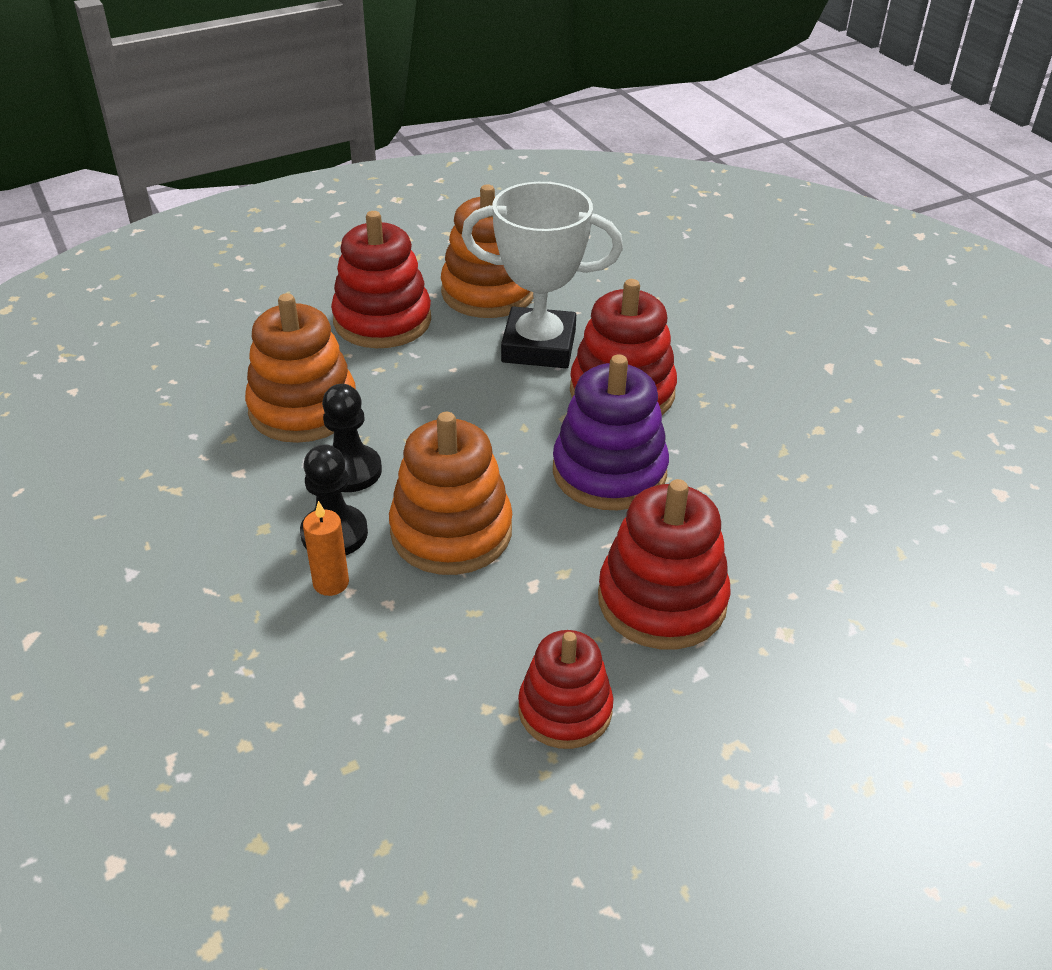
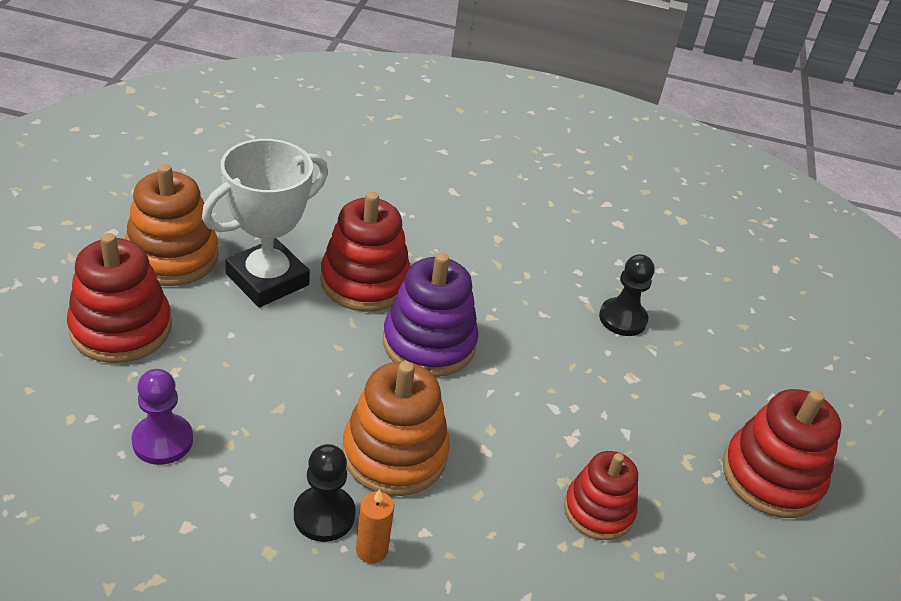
camera: 55 degrees left, 0 degrees up
orange stacking toy [245,293,356,443] -> purple pawn [131,369,193,465]
black pawn [322,384,382,492] -> black pawn moved to [599,254,655,336]
red stacking toy [598,479,730,649] -> red stacking toy moved to [723,389,842,518]

